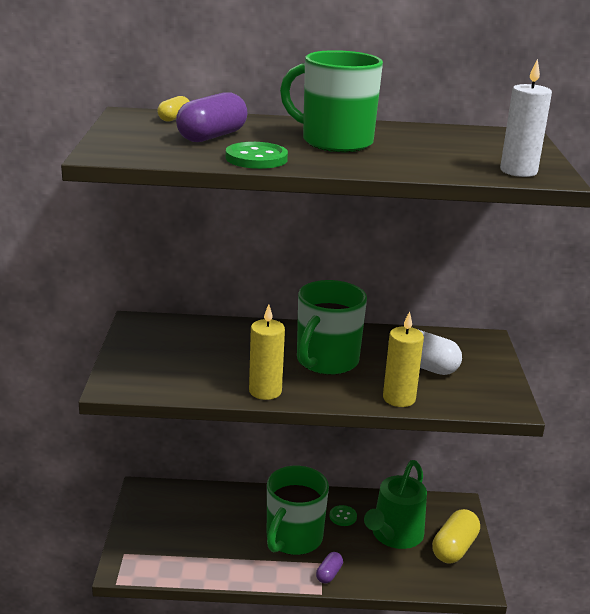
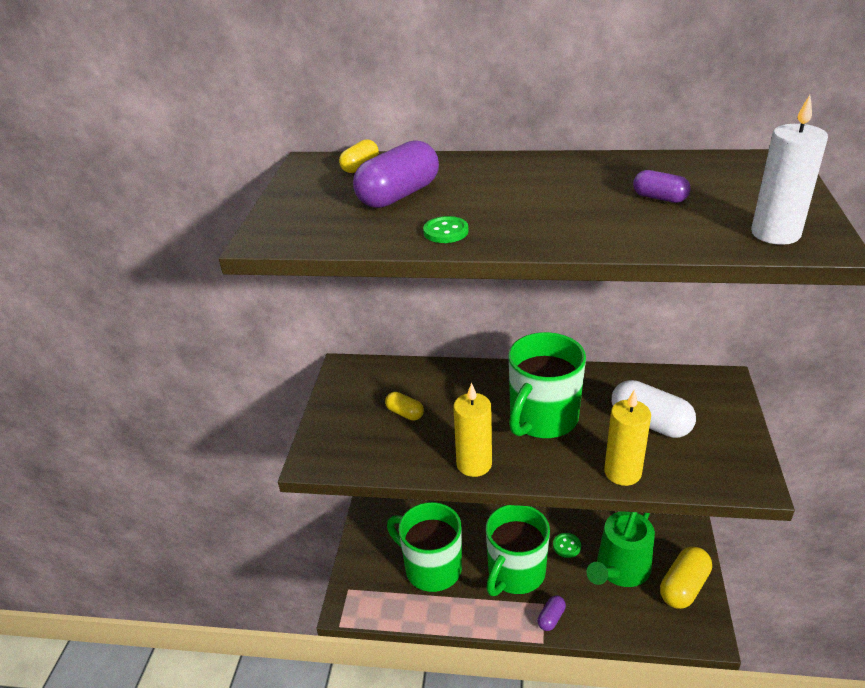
camera: 10 degrees right, 10 degrees up
green button [226,142,288,169] -> green button [423,216,468,243], size x0.61
green mug [280,50,383,152] -> green mug moved to [387,502,462,592]
none -> yellow capsule [385,392,424,421]
none -> purple capsule [633,170,691,203]

